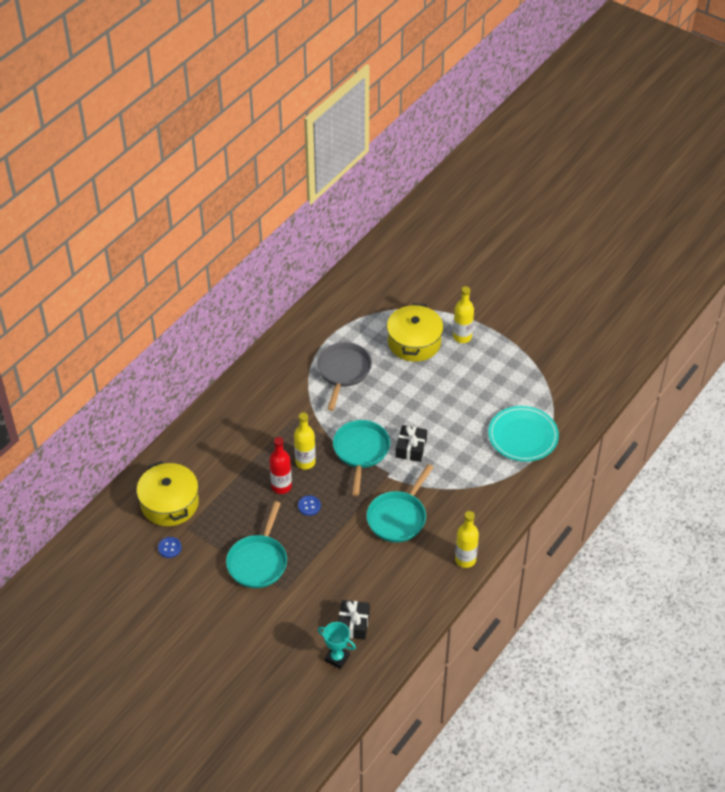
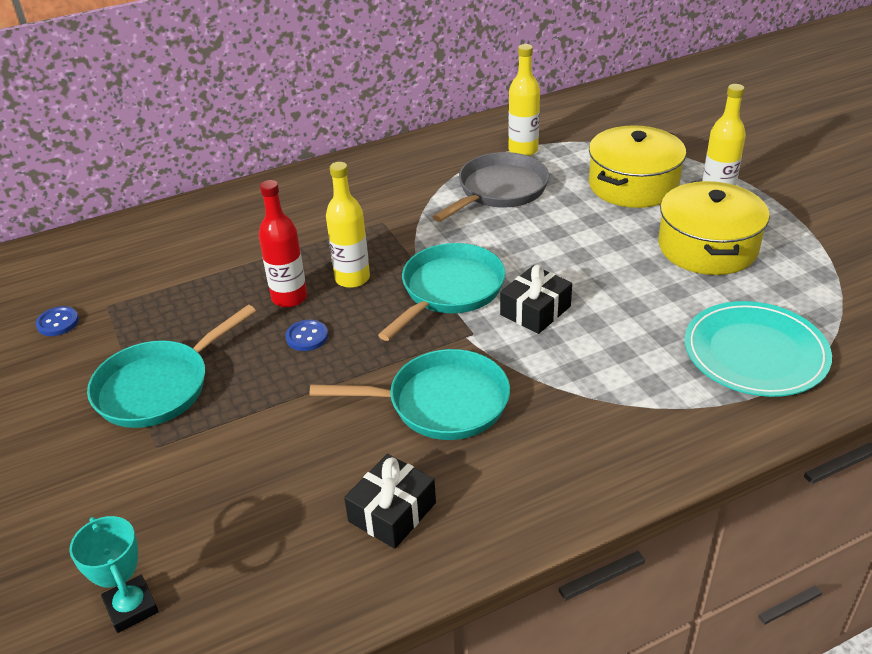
camera: 30 degrees right, 10 degrees down
yellow pot [136,461,199,526] -> yellow pot moved to [658,181,770,275]
black gift [338,600,370,640] -> black gift moved to [344,454,436,549]
turquoise pan [366,464,433,542] -> turquoise pan turned 150 degrees counterclockwise [310,349,510,440]
yellow bottle [455,511,479,568] -> yellow bottle moved to [508,44,540,156]

